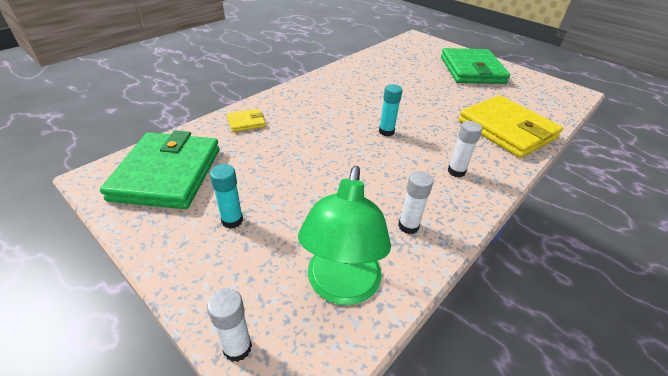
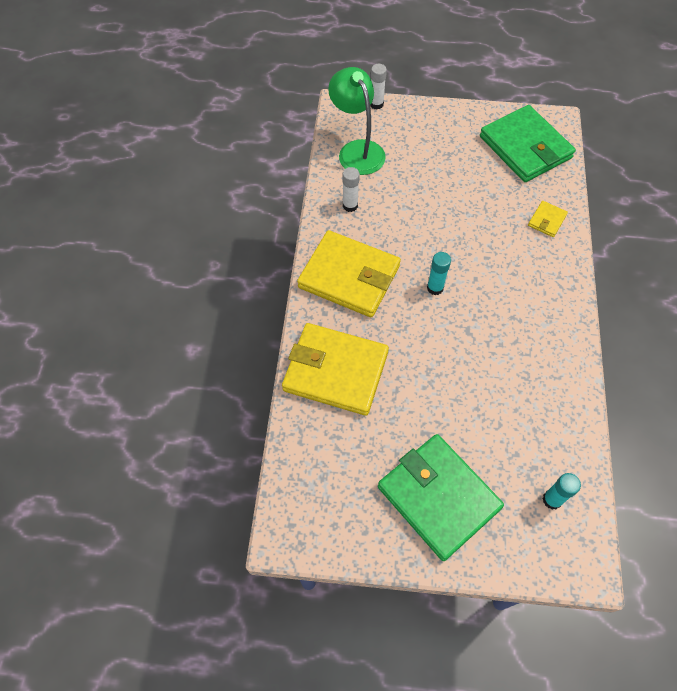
camera: 145 degrees right, 20 degrees up
turquoise glue stick [210,164,243,229] -> turquoise glue stick moved to [542,473,581,510]
white glue stick [448,121,482,177] -> yellow wallet [297,230,401,317]

